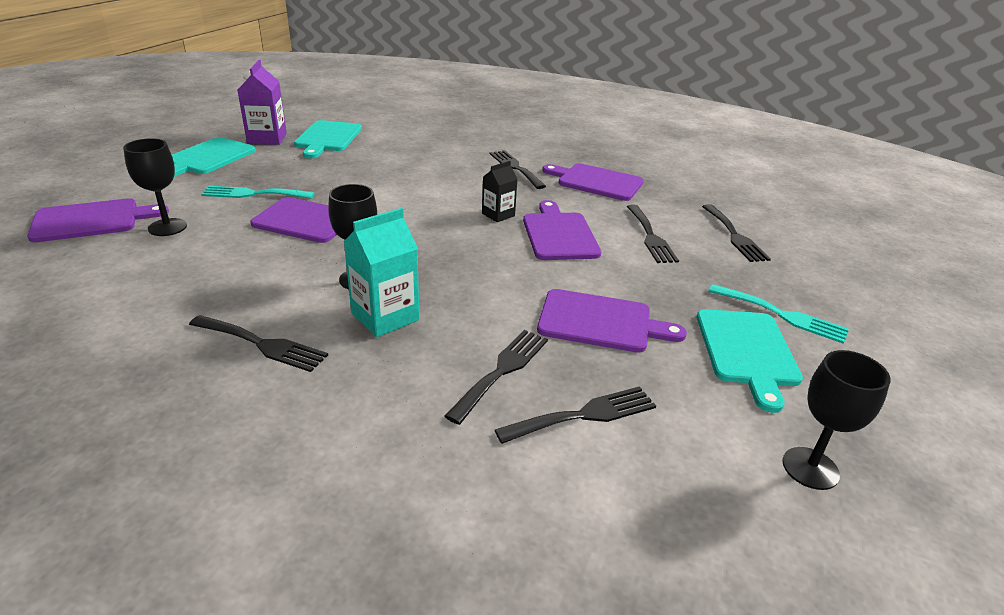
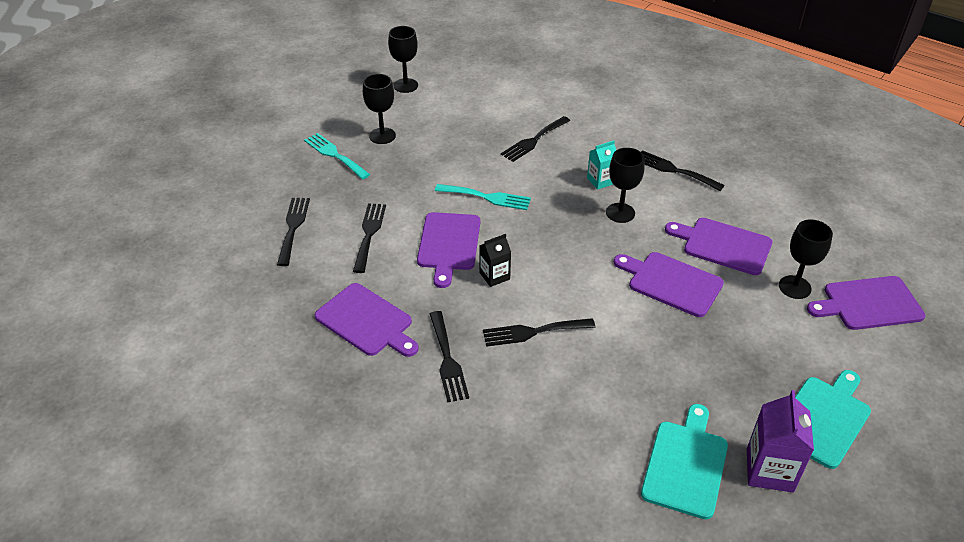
camera: 165 degrees left, 10 degrees up
turquoise fork [201,186,314,199] -> turquoise fork moved to [435,184,531,210]
turquoise carton [344,208,420,337] -> turquoise carton [587,141,616,190], size x0.62
black fork [495,386,656,444] -> black fork moved to [483,318,595,347]
purple cutting board [537,289,687,353] -> purple cutting board moved to [665,218,772,275]
turquoise cutting board [697,309,803,413] -> black goblet [363,74,396,144]

